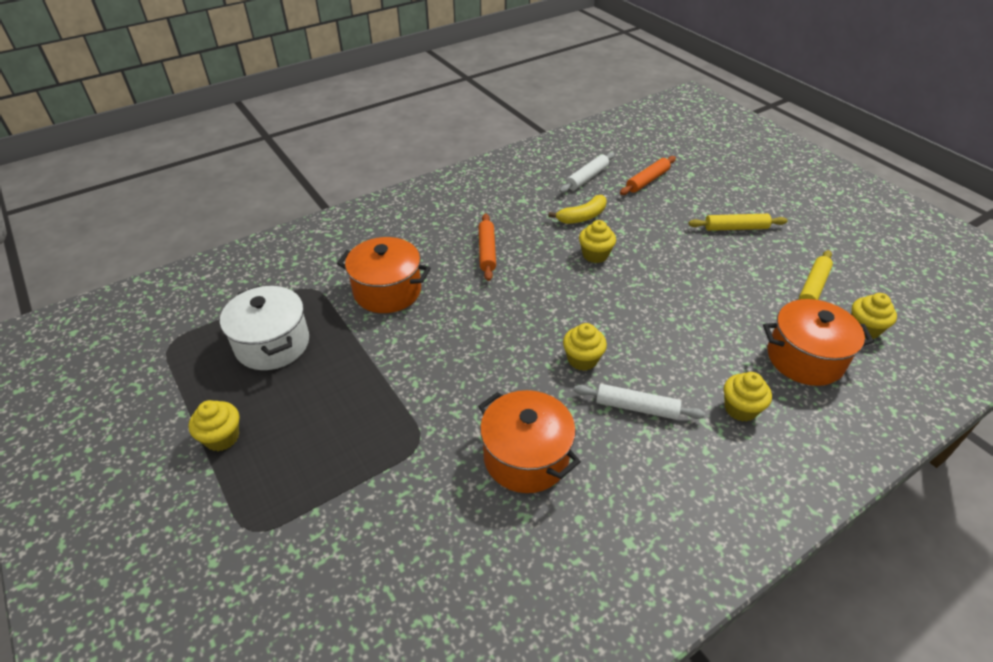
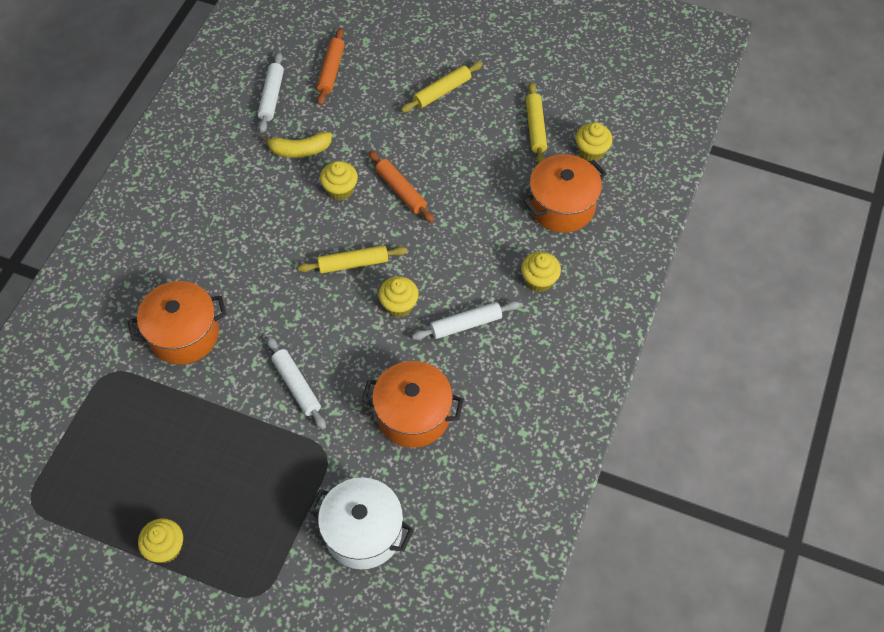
camera: 35 degrees left, 15 degrees up
white pot [220,286,309,370] -> white pot moved to [309,477,414,569]
orange rolling pin [479,214,496,281] -> orange rolling pin moved to [369,151,434,223]
yellow banana [548,195,607,224] -> yellow banana turned 60 degrees clockwise [261,132,332,158]
none -> white rolling pin [267,337,326,430]
none -> yellow rolling pin [298,245,407,273]

